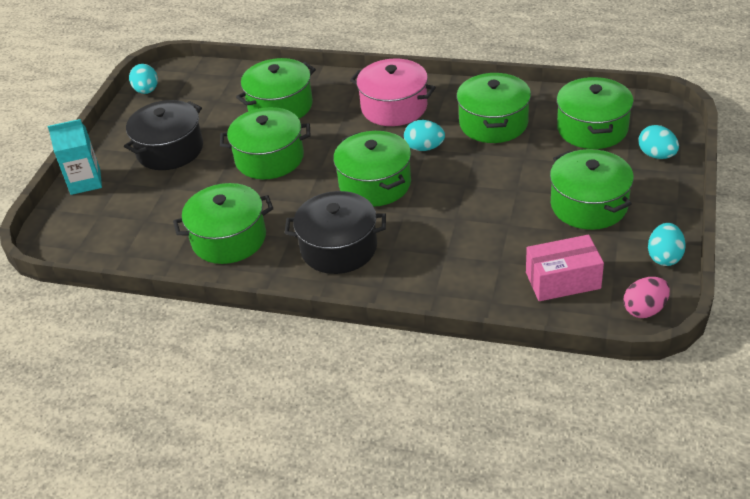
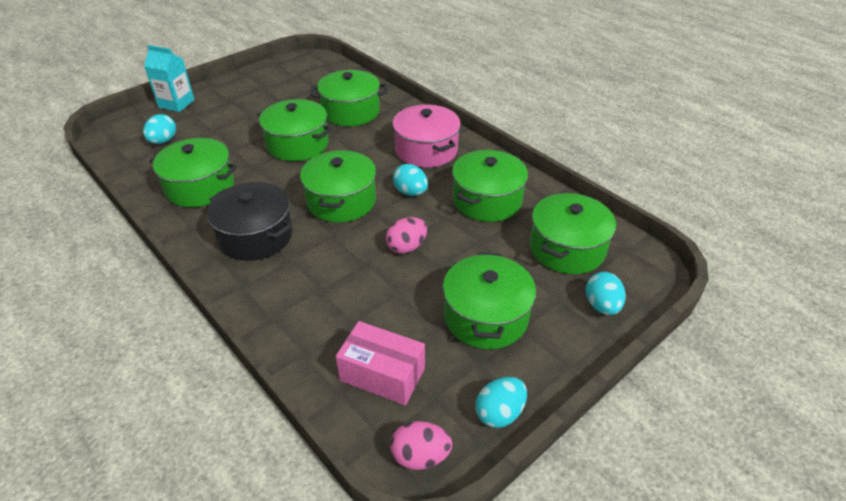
camera: 30 degrees right, 0 degrees up
black pot [124,100,203,170] -> none
turquoise egg [129,64,158,94] -> turquoise egg moved to [143,114,176,144]
none -> pink egg [386,217,427,254]

